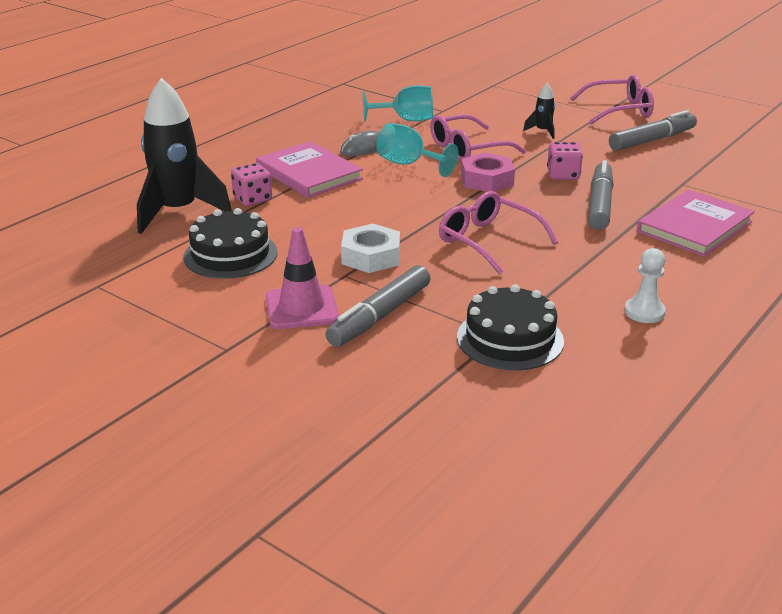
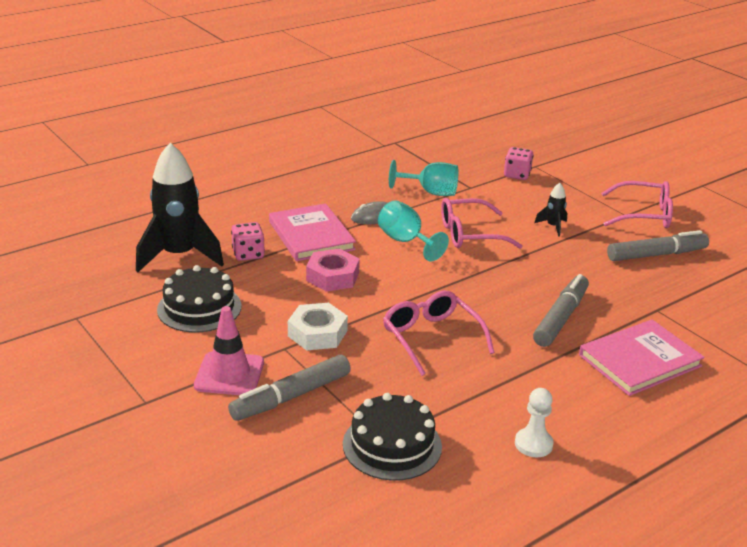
camera: 15 degrees right, 0 degrees up
pink nut [461,153,515,192] -> pink nut moved to [306,248,360,292]
pink dice [547,142,583,180] -> pink dice moved to [504,147,533,180]

